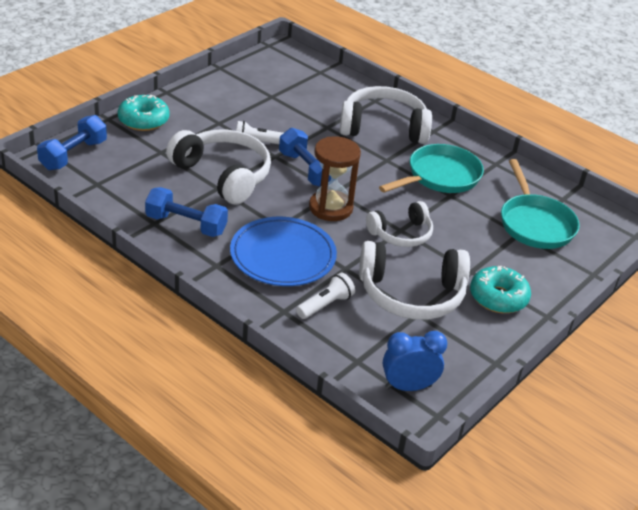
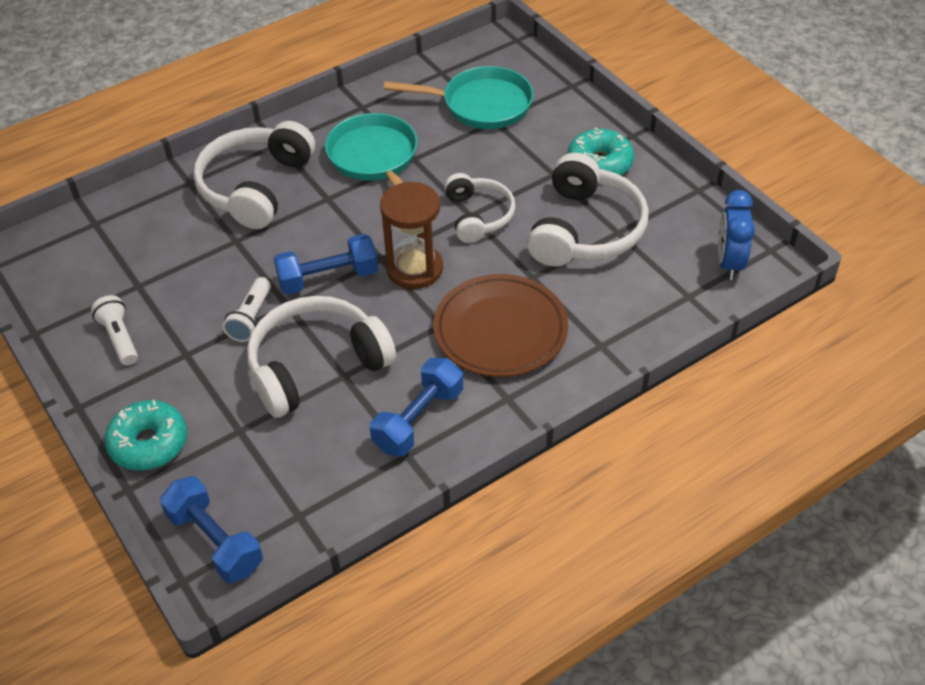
camera: 70 degrees left, 10 degrees up
blue plate [230,217,337,286] -> brown plate [433,274,568,377]
white flashlight [296,273,355,319] -> white flashlight moved to [91,295,138,365]

